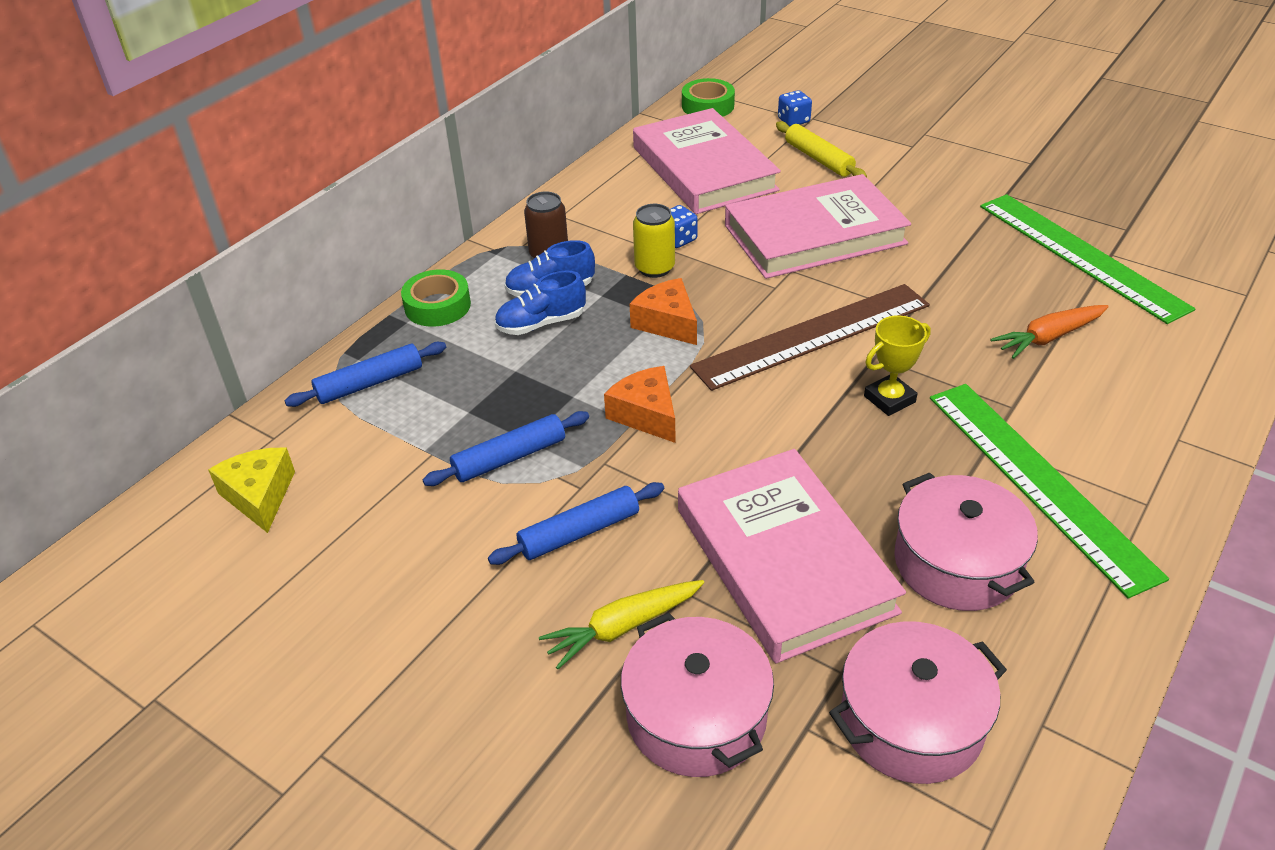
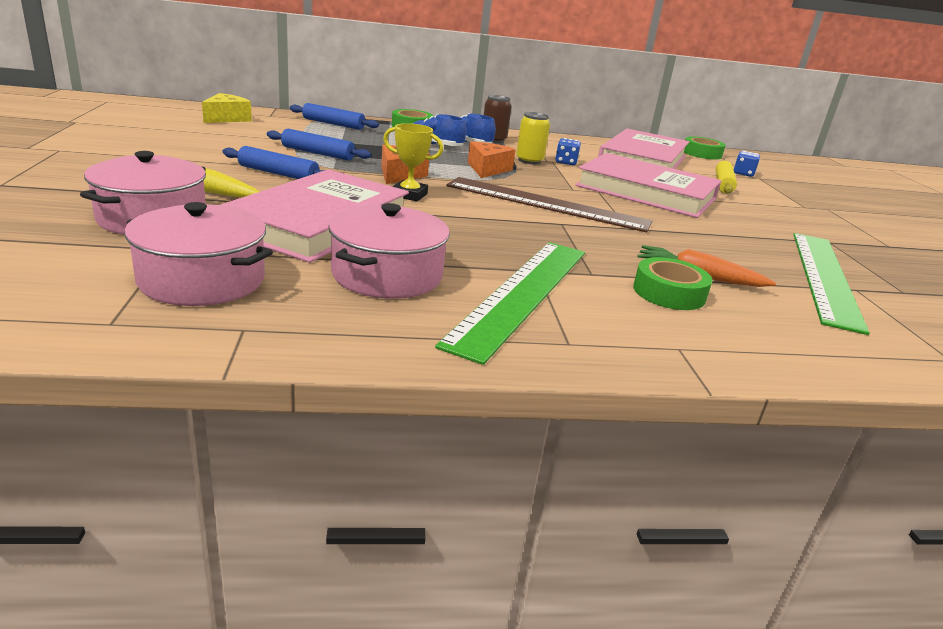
camera: 45 degrees right, 15 degrees down
yellow trophy [864,315,931,416] -> yellow trophy moved to [383,123,443,201]
none -> green tape [633,257,712,310]

